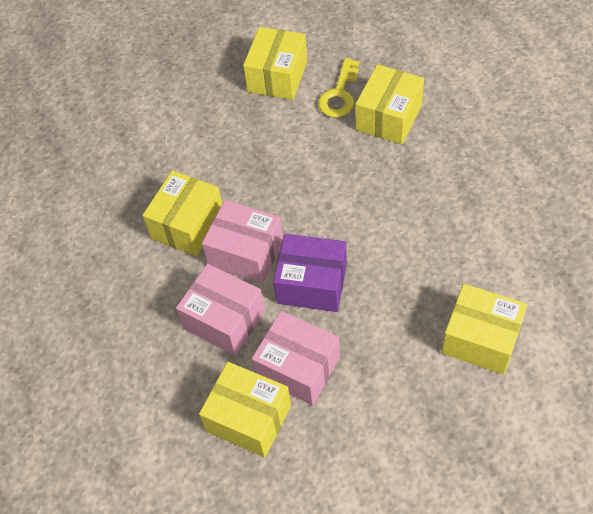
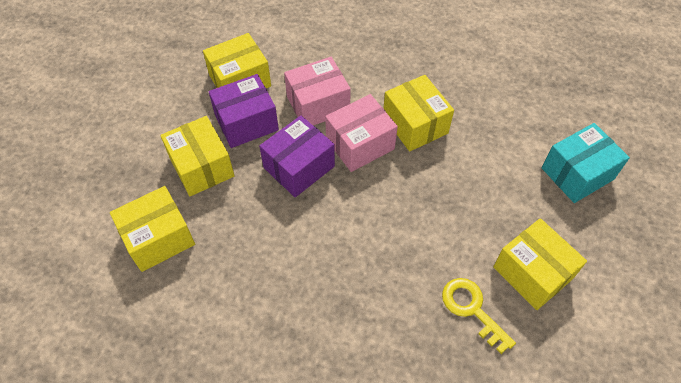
camera: 120 degrees right, 0 degrees up
pink box [252,311,340,405] -> purple box [209,74,279,148]
yellow box [356,64,424,144] -> yellow box moved to [160,116,235,196]
none -> turquoise box [542,123,630,203]

